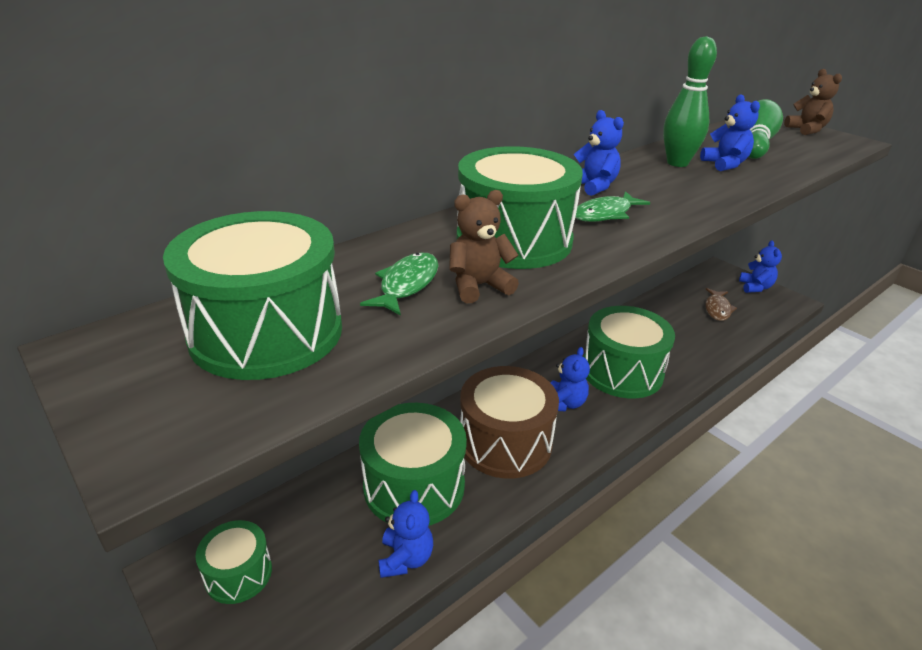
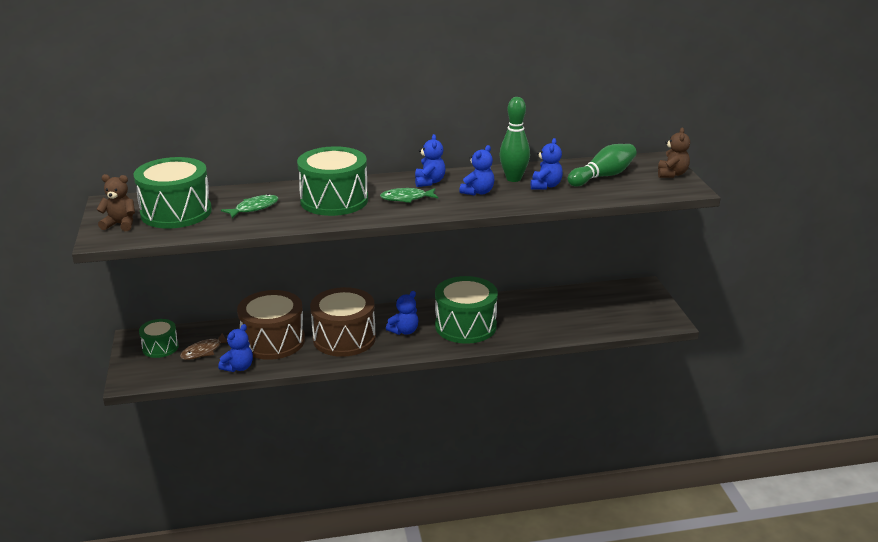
camera: 30 degrees right, 5 degrees down
green drum [359,403,467,526] -> brown drum [237,290,305,360]
brown teddy bear [449,190,519,303] -> brown teddy bear moved to [96,174,135,231]
brown fish [705,288,737,321] -> brown fish moved to [180,333,227,360]
blue teddy bear [739,240,782,293] -> blue teddy bear moved to [459,145,494,196]

